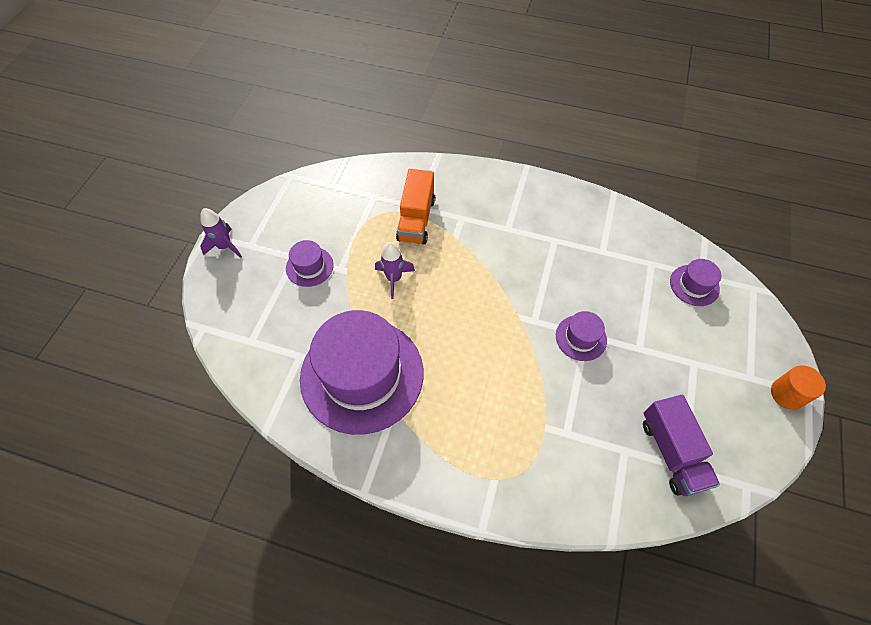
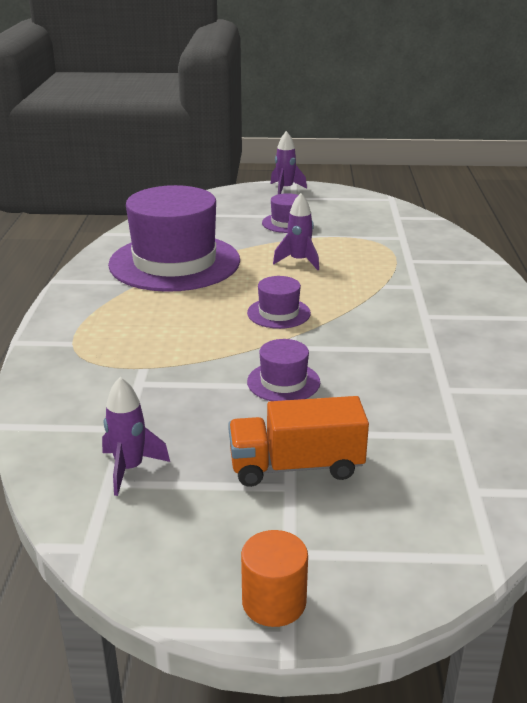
camera: 75 degrees right, 30 degrees down
orange truck [396,169,435,244] -> orange truck moved to [228,396,369,487]
purple truck [643,395,720,496] -> purple rocket [102,377,170,496]
purple hat [670,259,721,306] -> purple hat moved to [247,276,311,329]

